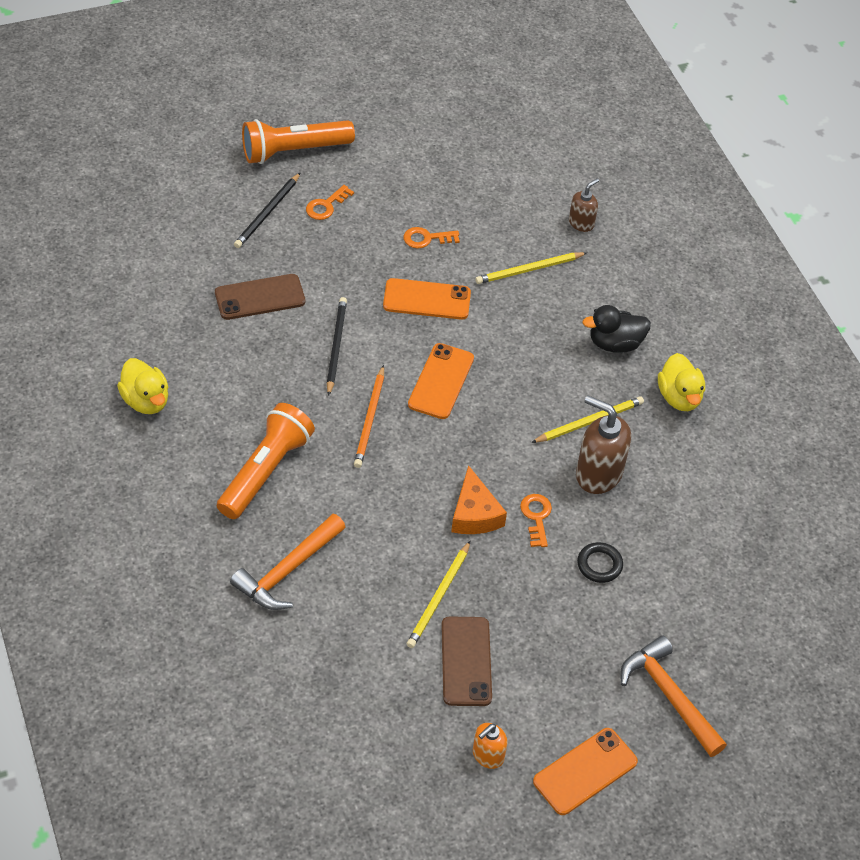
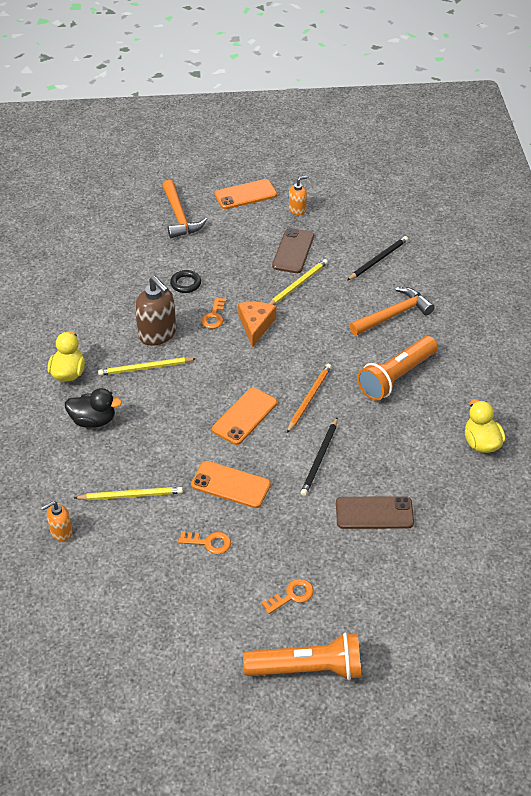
camera: 160 degrees left, 5 degrees down
black pencil [234,173,300,248] -> black pencil moved to [347,236,408,281]
brown soap dispenser [569,178,599,232] -> orange soap dispenser [41,501,73,541]

